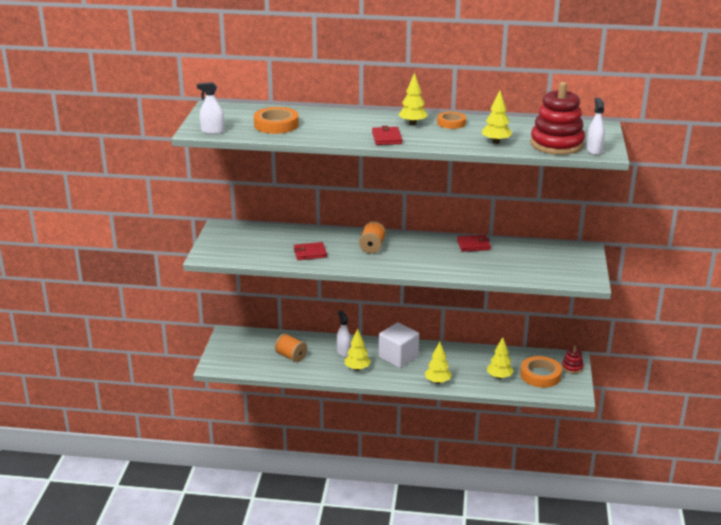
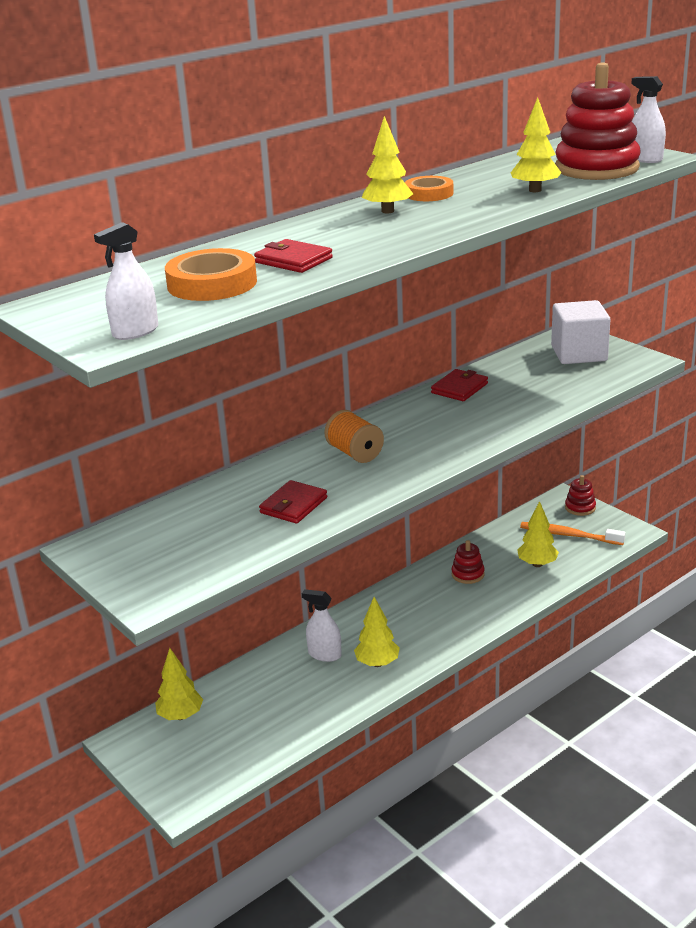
camera: 45 degrees left, 0 degrees up
orange spool [275,333,307,362] -> none
red wallet [372,126,402,145] -> red wallet moved to [254,239,333,273]
white cube [379,323,419,368] -> white cube moved to [551,300,611,364]
yellow tree [425,342,452,384] -> yellow tree moved to [155,648,203,720]
orange tape [520,356,562,388] -> orange toothbrush [520,522,625,545]
none -> red stacking toy [452,540,485,584]

